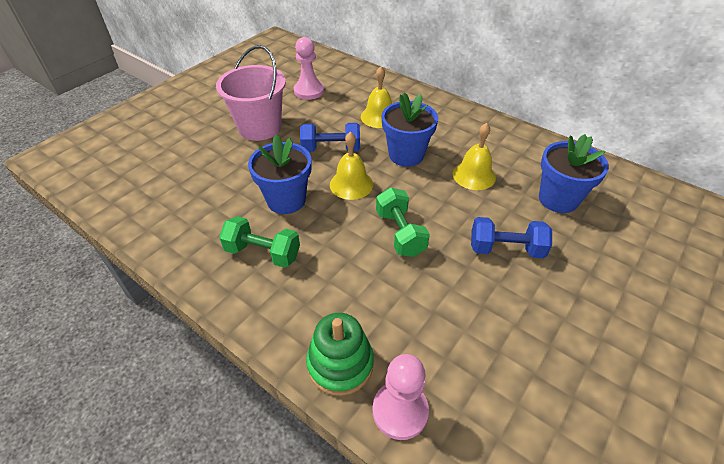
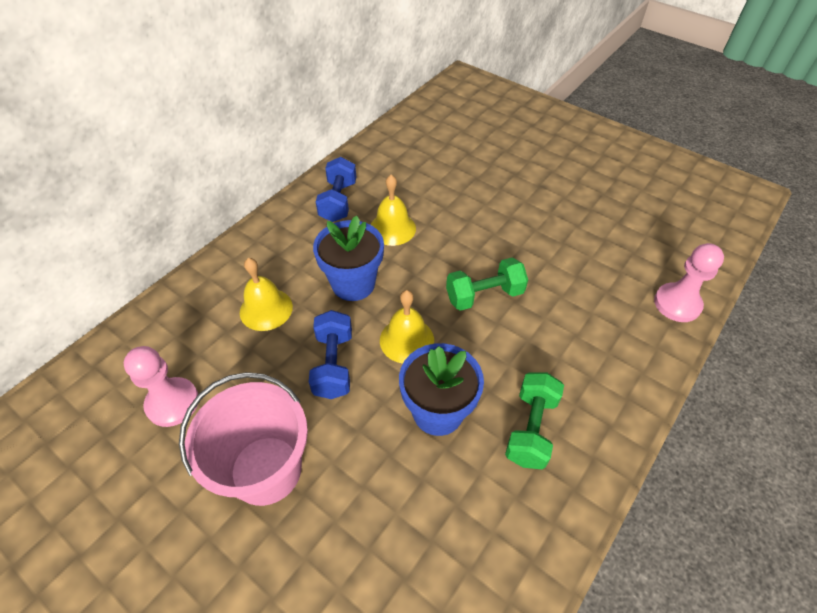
camera: 90 degrees left, 5 degrees up
green stacking toy [306,313,374,396] -> none
blue dumbbell [471,217,552,258] -> blue dumbbell moved to [316,157,356,222]
blue flower pot [539,134,609,213] -> none

